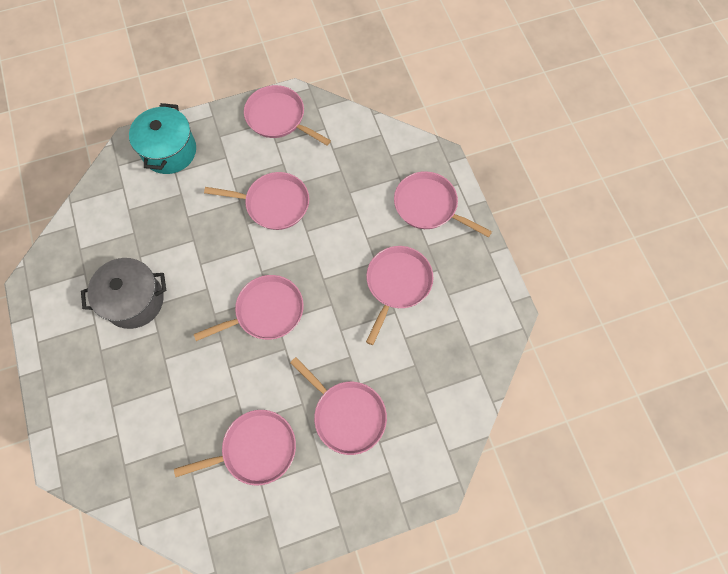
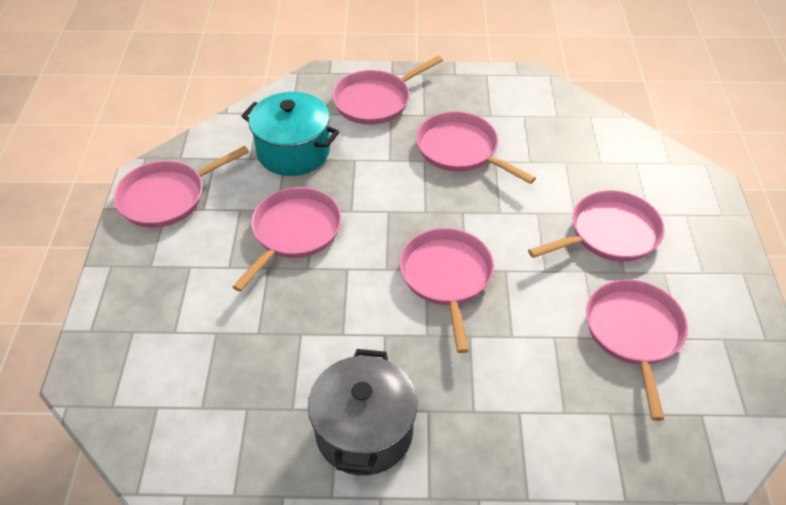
camera: 70 degrees left, 20 degrees down
turquoise pot [129,103,196,174] -> turquoise pot moved to [241,92,340,176]

